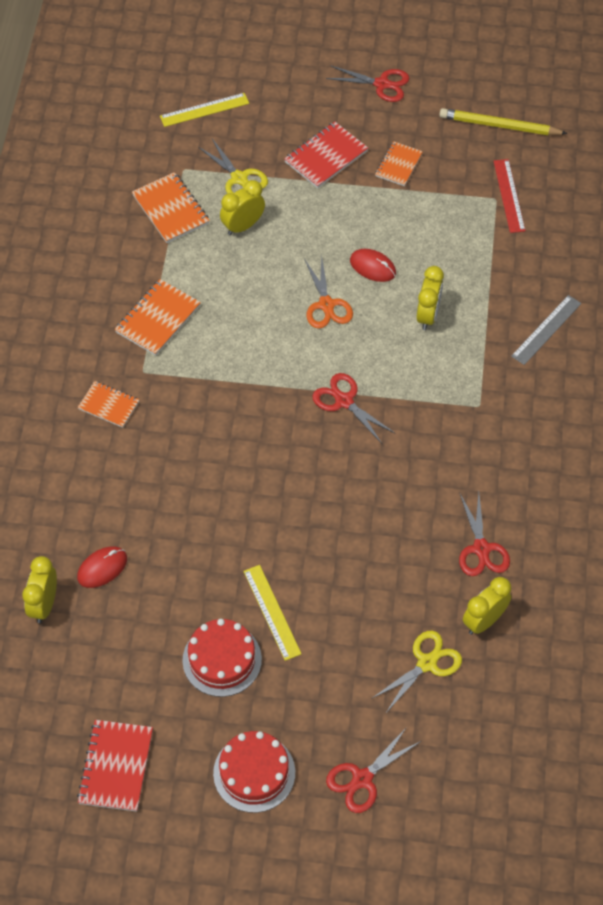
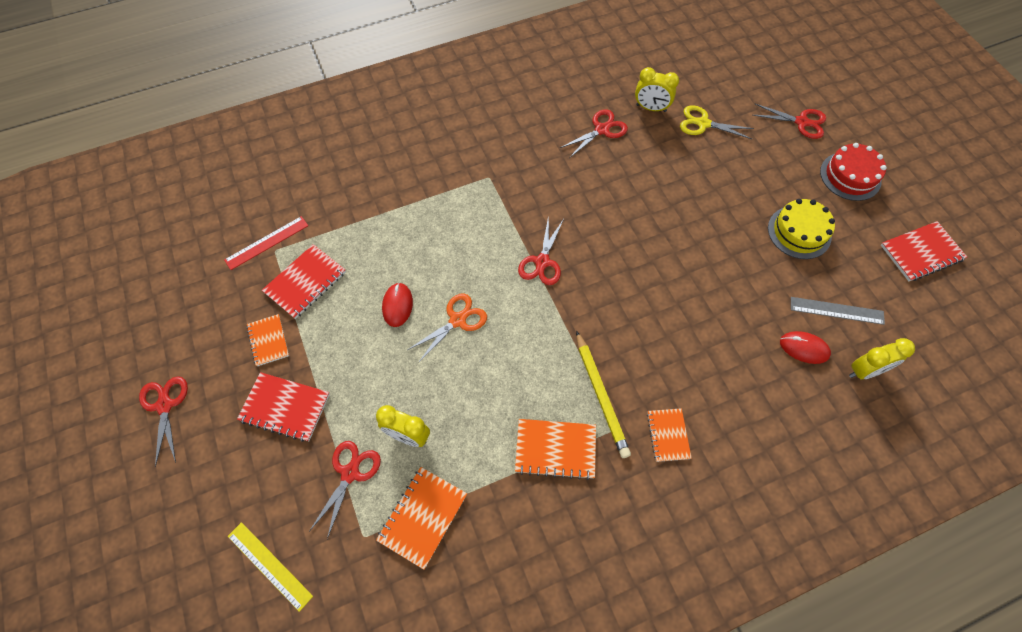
camera: 120 degrees left, 5 degrees up
red cake [182,619,262,697] -> yellow cake [768,199,835,259]
yellow scissors [198,139,268,194] -> red scissors [310,441,381,539]
yellow ruler [243,565,302,661] -> none
orange notebook [375,141,423,186] -> orange notebook turned 75 degrees clockwise [246,314,289,366]
yellow clock [416,266,444,330] -> none
yellow pencil [440,108,568,135] -> yellow pencil moved to [576,331,631,458]
grey ruler [511,295,581,365] -> grey ruler moved to [791,297,885,325]
none -> red notebook [262,244,346,319]

